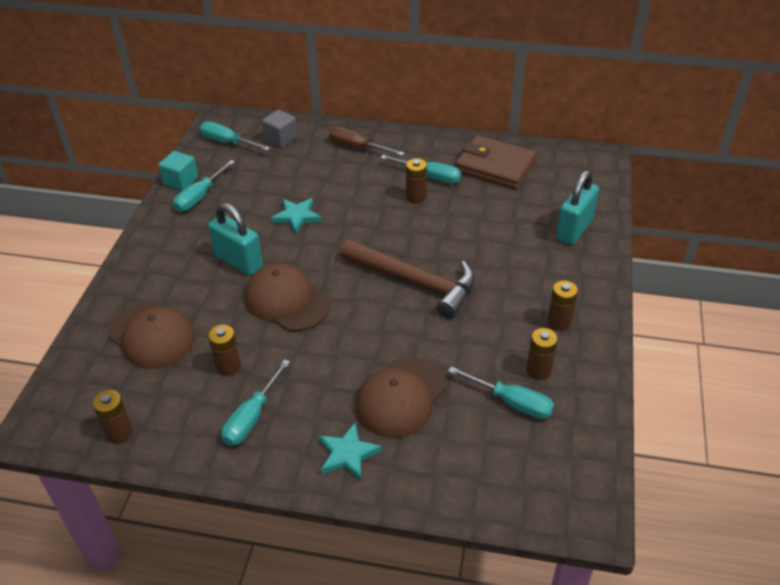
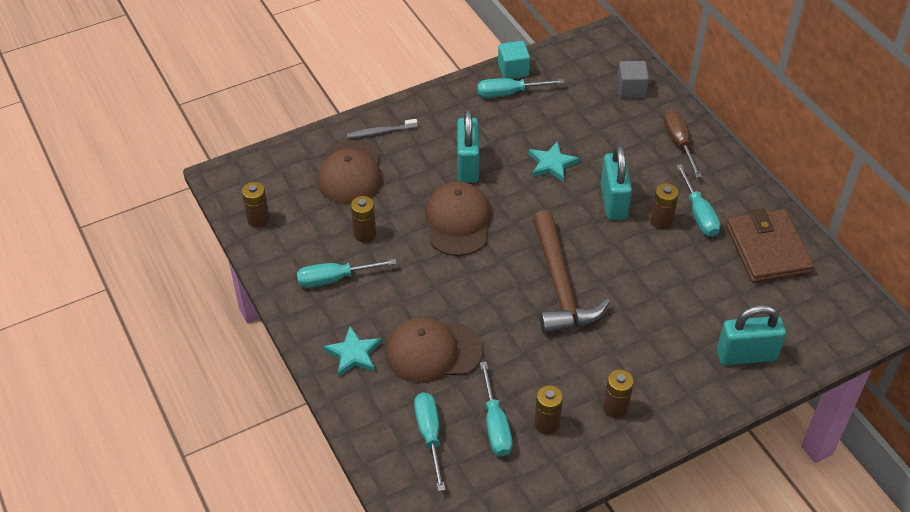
camera: 50 degrees right, 5 degrees up
turquoise screwdriver [200,122,270,151] -> turquoise screwdriver moved to [414,392,445,491]
none -> grey toothbrush [347,119,418,138]
none -> turquoise padlock [601,145,632,220]

